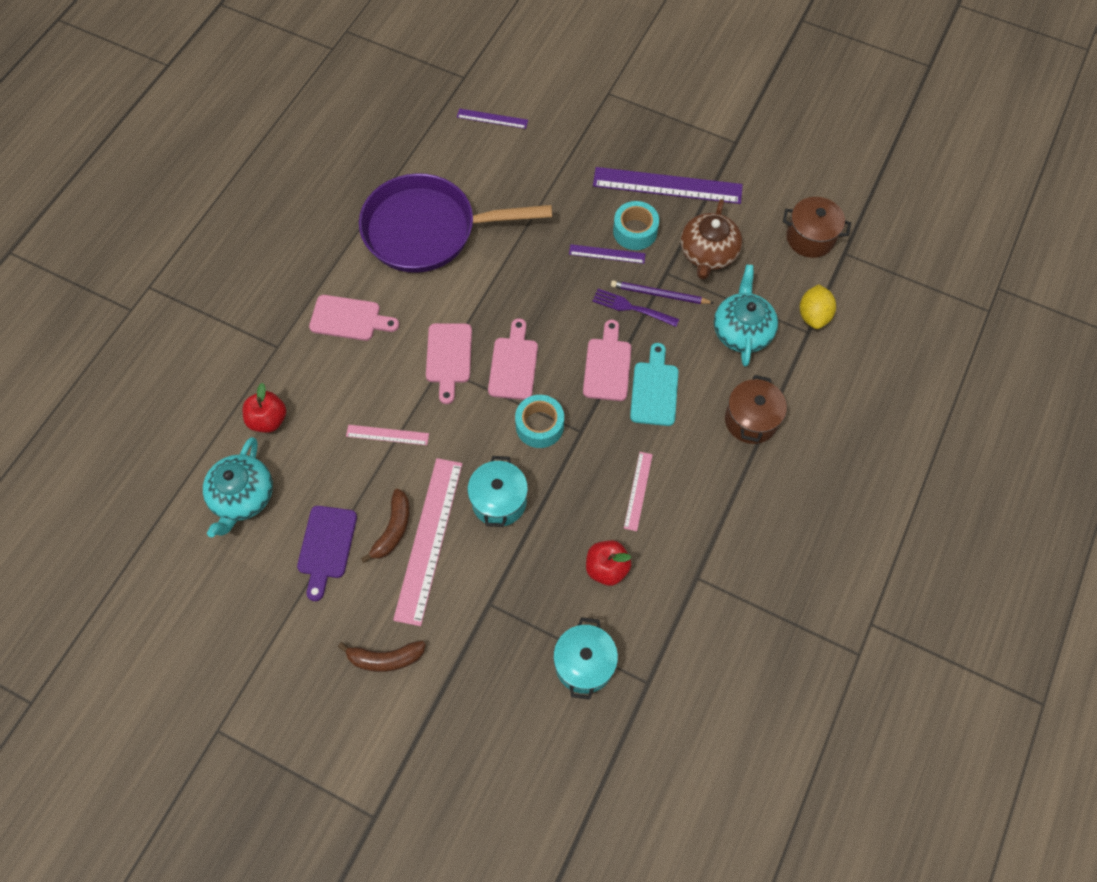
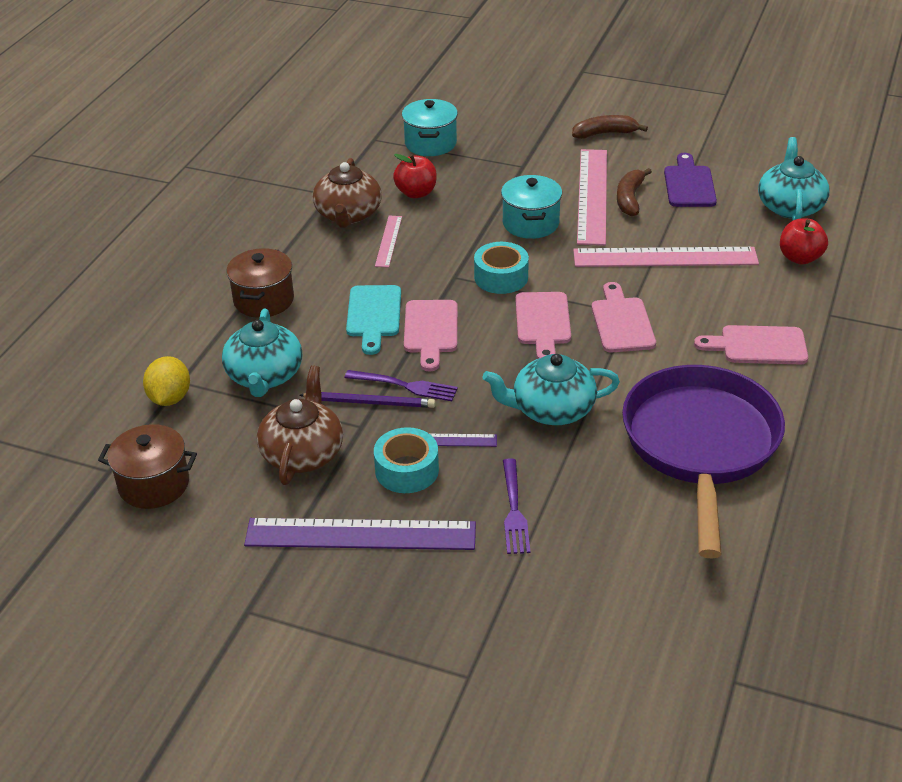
camera: 175 degrees right, 25 degrees down
pink ruler [346,425,429,445] -> pink ruler [573,247,759,267], size x2.02
purple pan [359,173,552,273] -> purple pan turned 75 degrees counterclockwise [622,365,785,559]
purple ruler [457,109,528,129] -> none
none -> brown teapot [313,158,382,228]
none -> turquoise teapot [482,354,620,425]
none -> purple fork [503,458,530,554]

